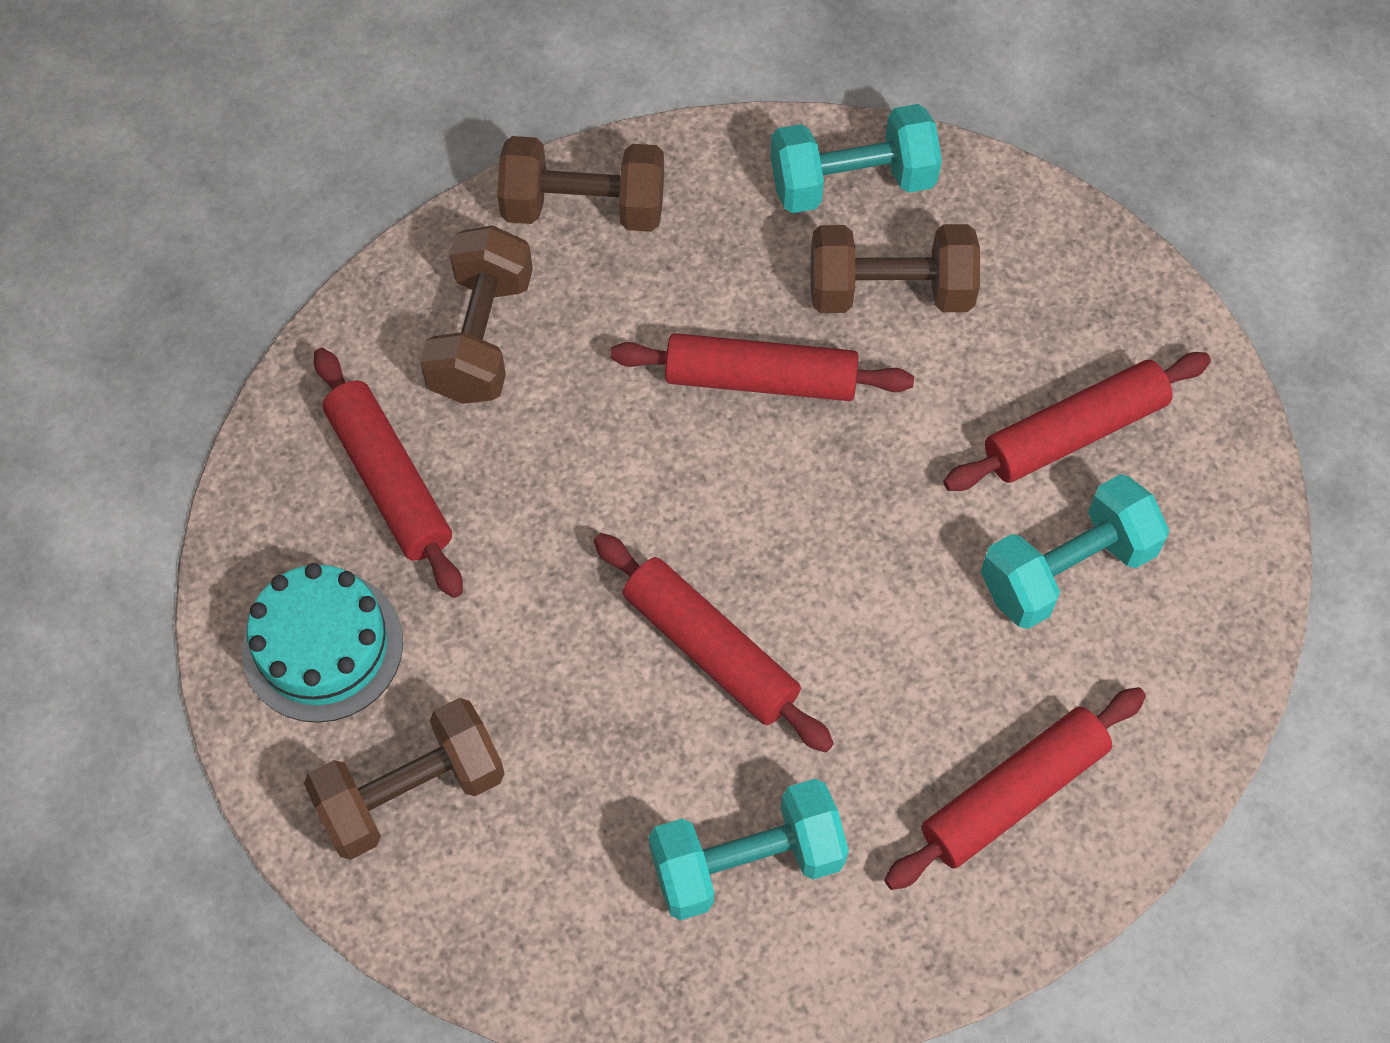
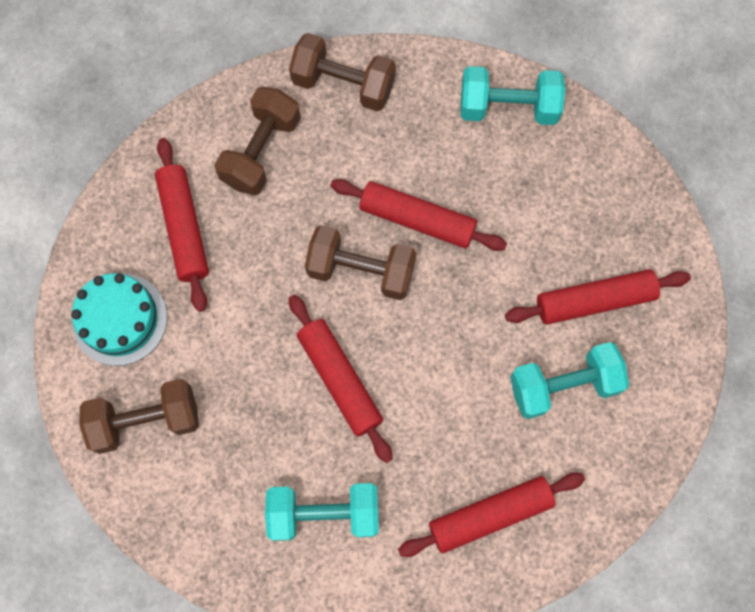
camera: 15 degrees right, 10 degrees up
brown dumbbell [811,224,980,313] -> brown dumbbell moved to [305,225,416,300]

